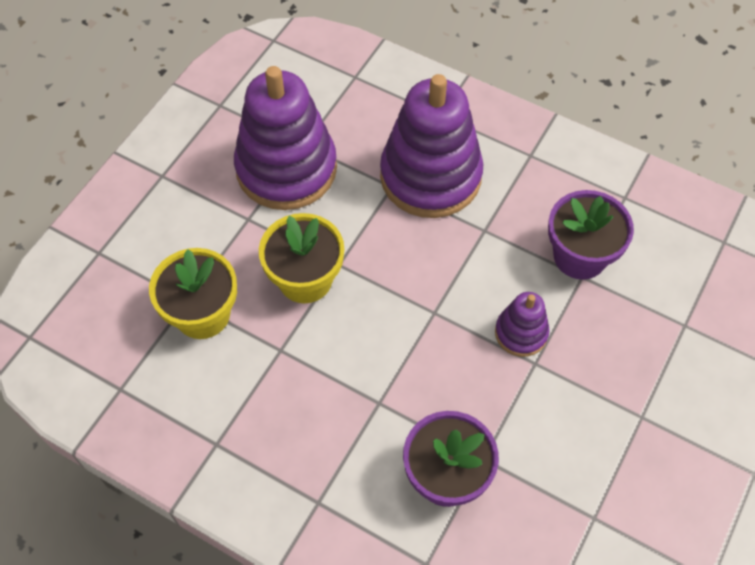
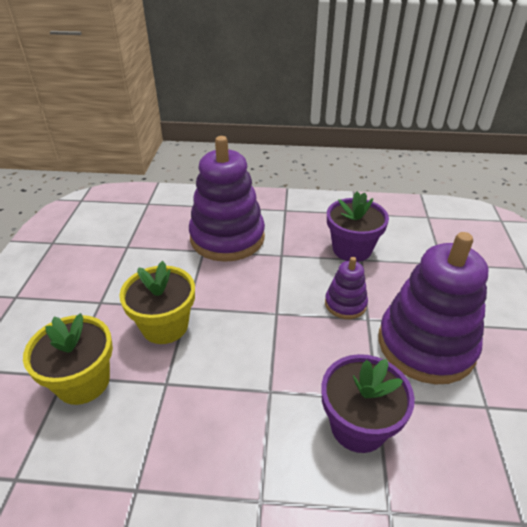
camera: 25 degrees left, 20 degrees down
purple stacking toy [234,66,337,210] -> purple stacking toy moved to [378,232,489,384]

